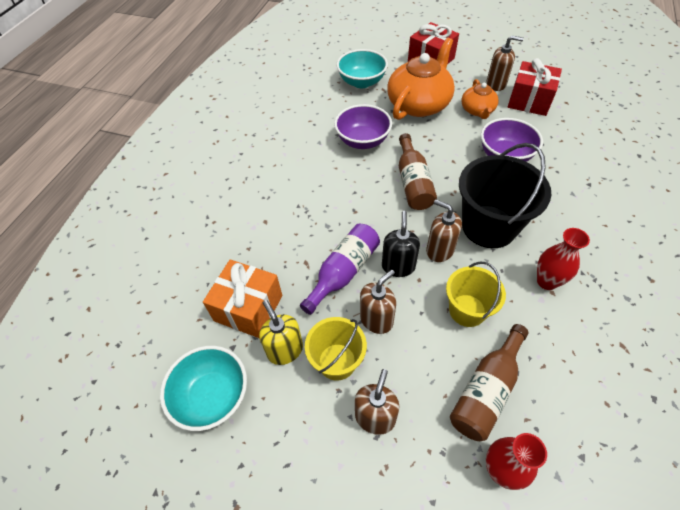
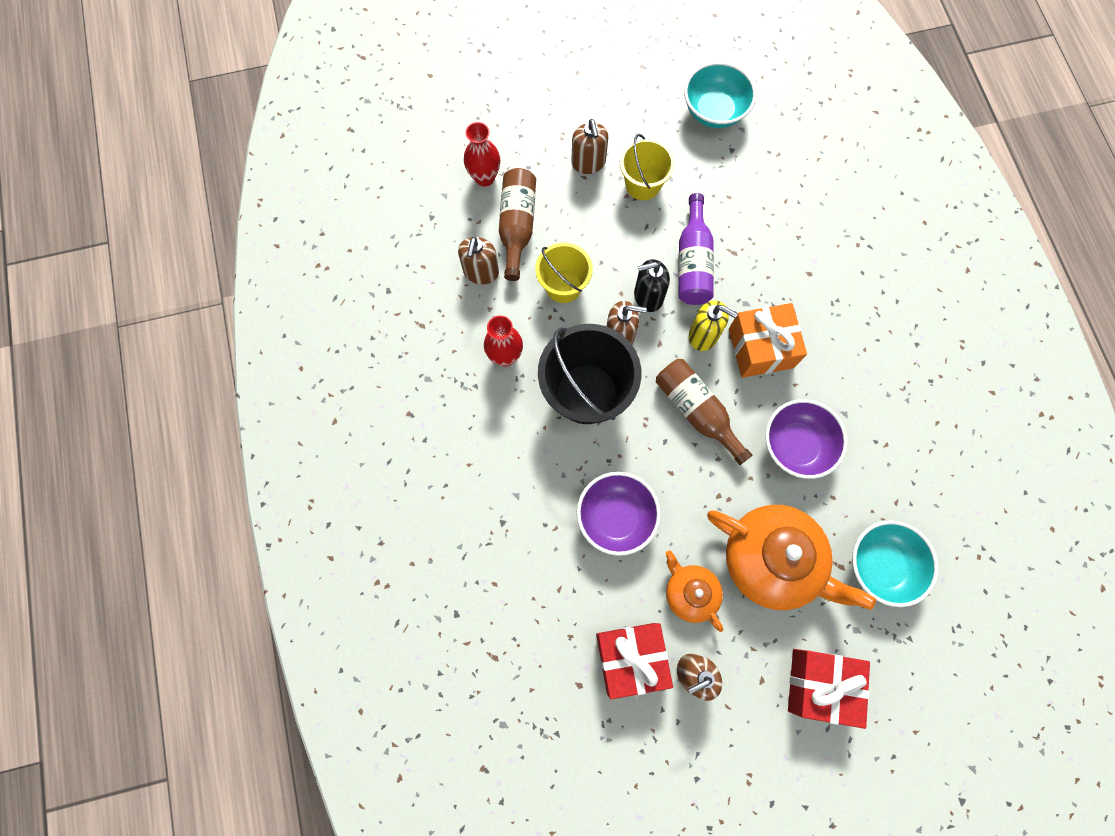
camera: 145 degrees right, 20 degrees up
orange gift [203,260,282,338] -> orange gift moved to [729,303,807,378]
yellow soap dispenser [259,300,303,365] -> yellow soap dispenser moved to [689,300,738,351]
brown soap dispenser [360,270,396,334] -> brown soap dispenser moved to [458,237,499,285]
black soap dispenser [382,211,420,277] -> black soap dispenser turned 105 degrees clockwise [634,259,670,312]
orange teapot [387,38,455,120] -> orange teapot turned 60 degrees counterclockwise [707,505,876,610]

